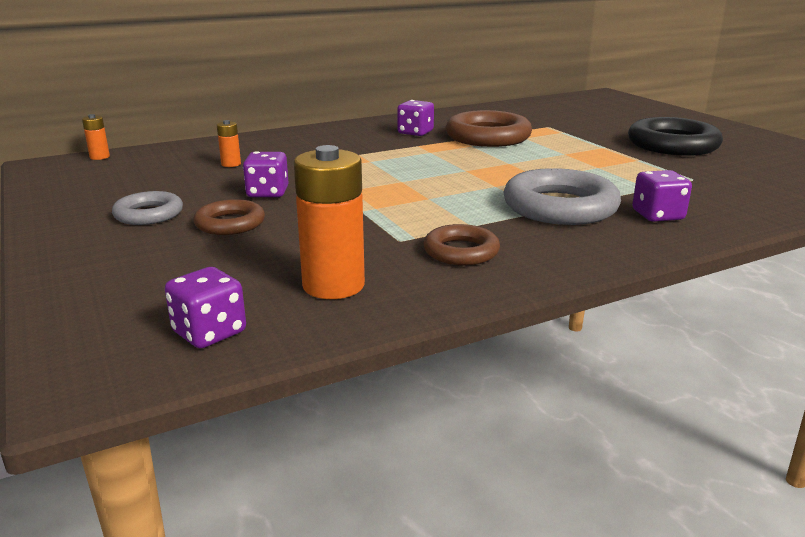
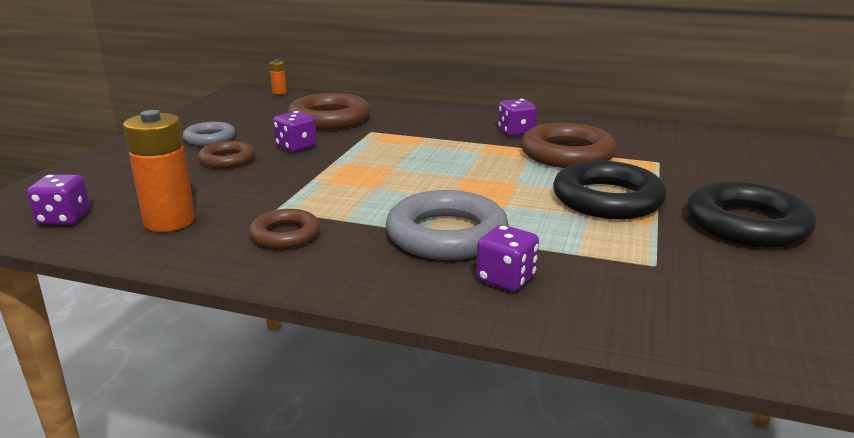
camera: 45 degrees right, 0 degrees up
orange battery [217,120,241,167] -> brown ring [288,93,370,130]
none -> black ring [553,161,667,219]

